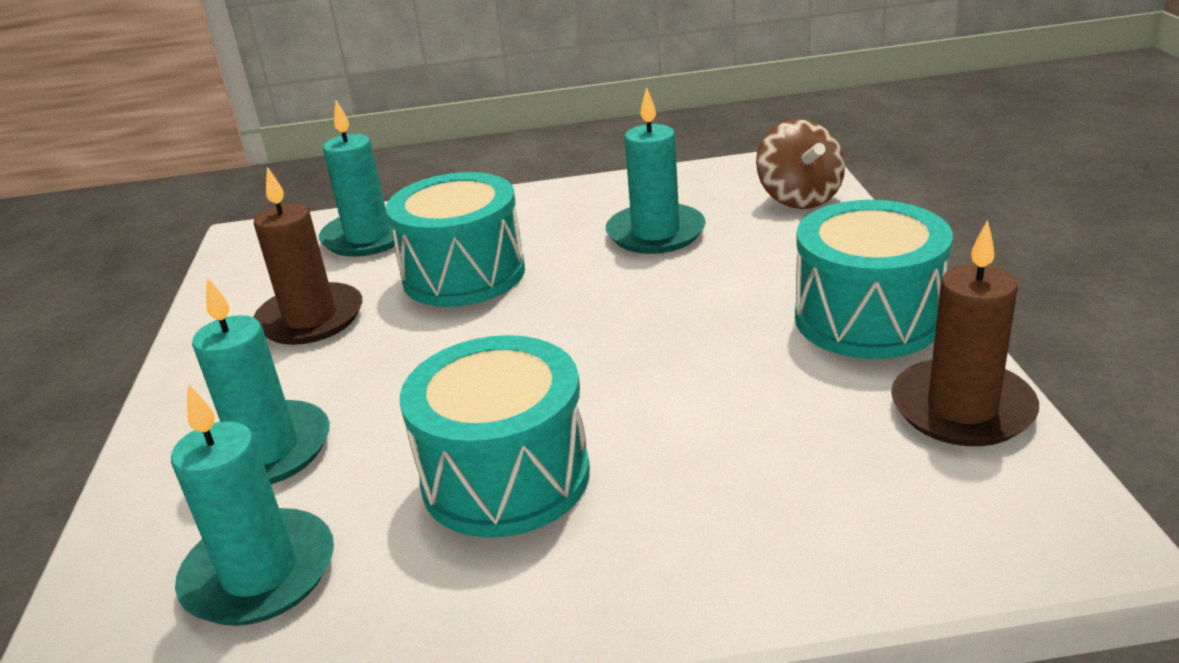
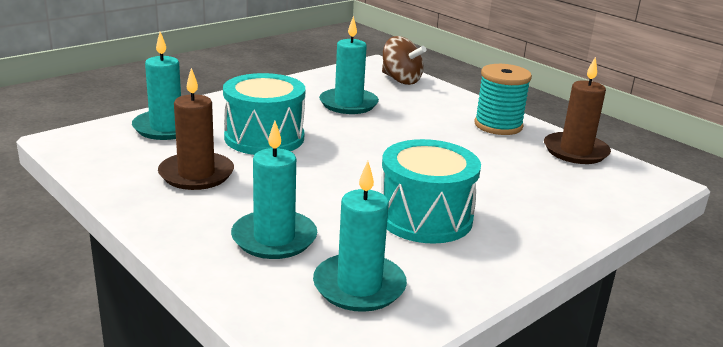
camera: 40 degrees left, 5 degrees down
turquoise drum [795,200,953,359] -> turquoise spool [474,64,532,135]

